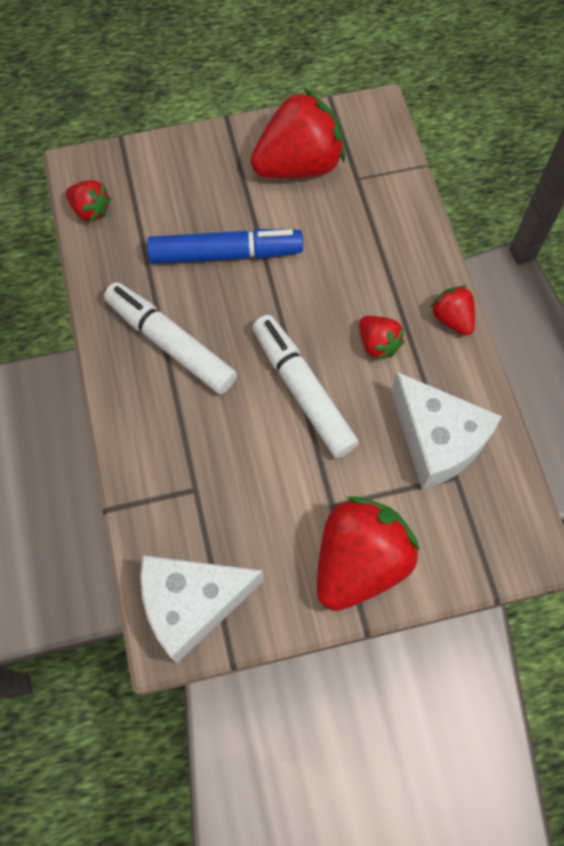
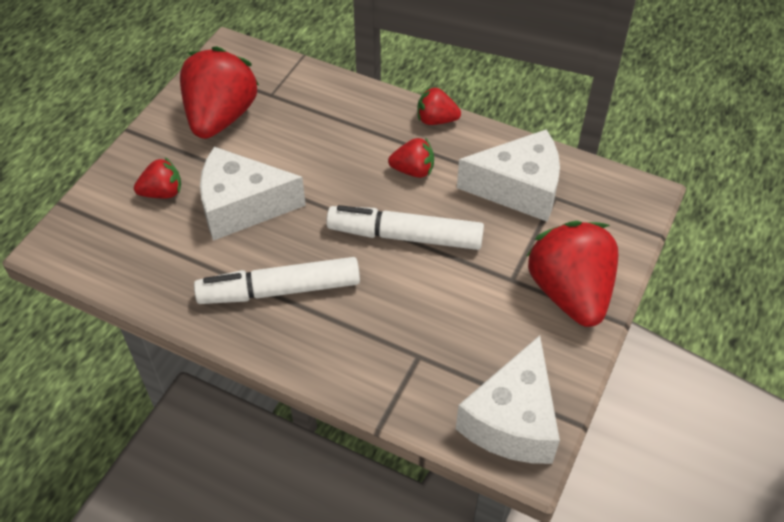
camera: 50 degrees left, 15 degrees down
red strawberry [66,180,111,222] -> red strawberry moved to [134,158,181,198]
blue marker [147,229,303,264] -> white cheese [200,147,306,241]

